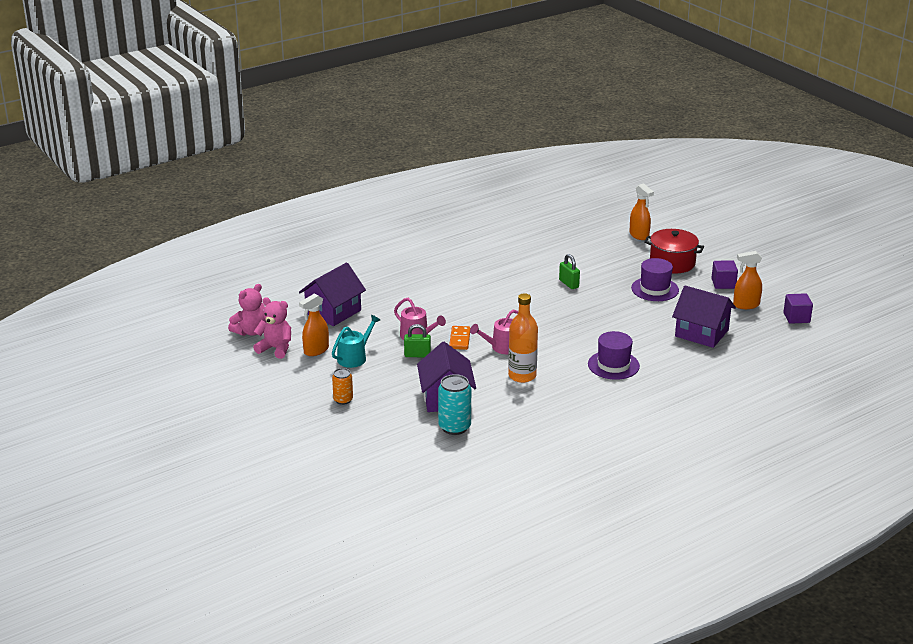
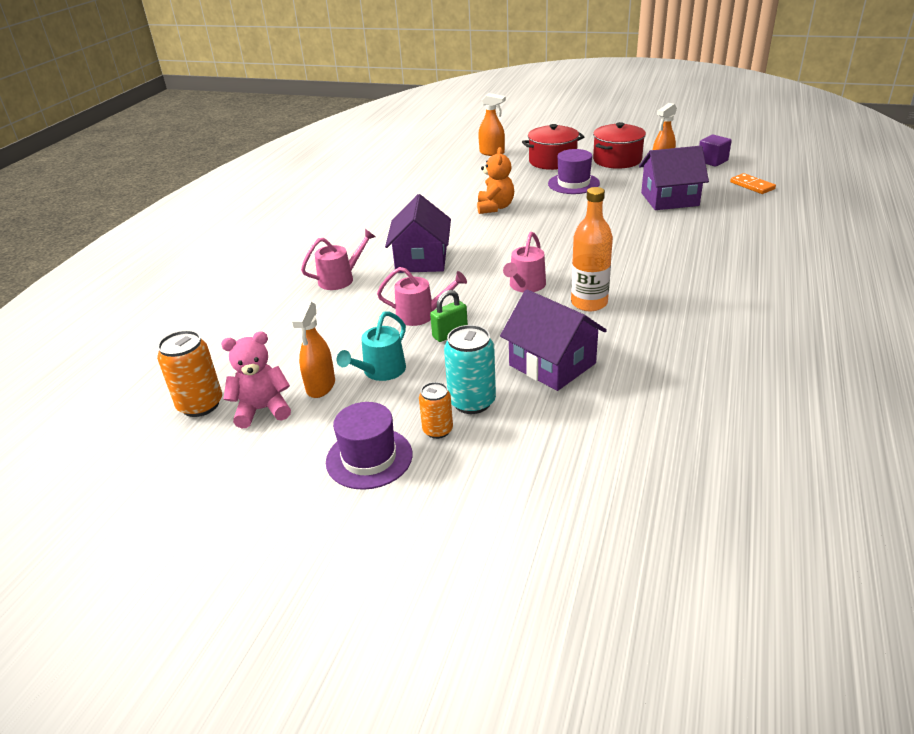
camera: 35 degrees left, 5 degrees up
pink teddy bear [228,284,266,336] -> orange can [157,330,222,417]
purple house [299,263,366,326] -> purple house moved to [385,194,451,273]
turquoise watering can [332,315,380,368] -> turquoise watering can turned 150 degrees counterclockwise [337,311,406,381]
turquoise can [438,374,471,435] -> turquoise can moved to [444,325,496,414]
orange domino [449,326,471,350] -> orange domino moved to [730,173,776,194]
green padlock [559,254,580,289] -> orange teddy bear [477,147,514,214]
purple hat [588,331,640,380] -> purple hat moved to [326,402,413,490]
purple cube [712,260,738,289] -> red pot [593,122,646,169]
none -> pink watering can [301,229,376,290]

